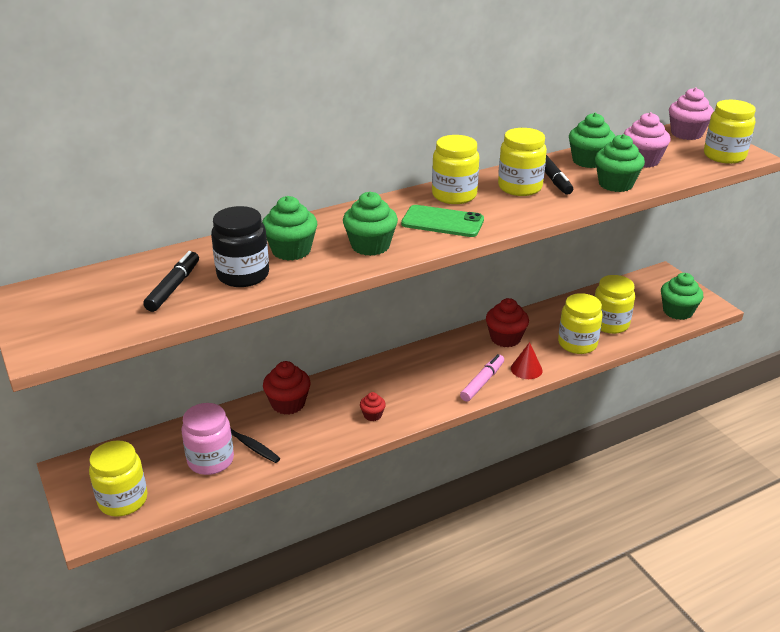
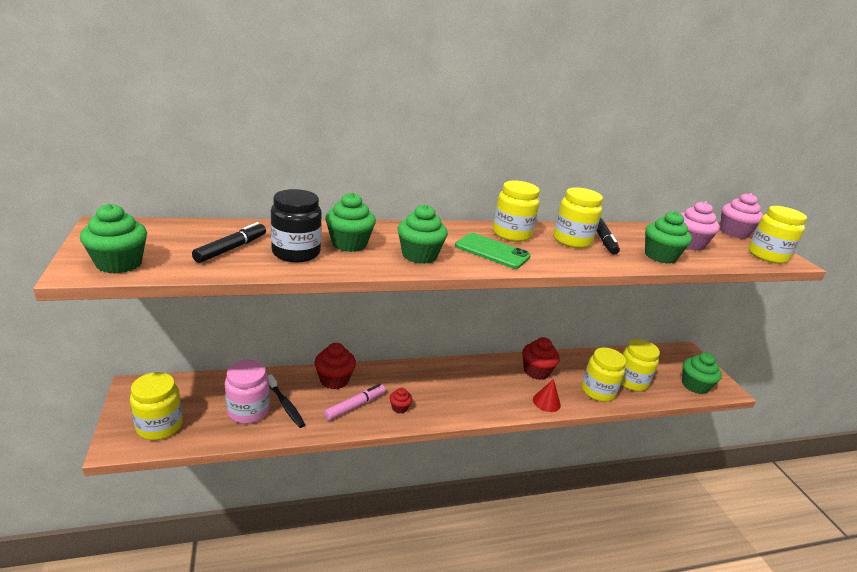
camera: 10 degrees right, 5 degrees down
pink marker [460,354,504,402] -> pink marker moved to [324,384,386,420]
green cupcake [569,113,615,168] -> green cupcake moved to [80,204,147,274]

